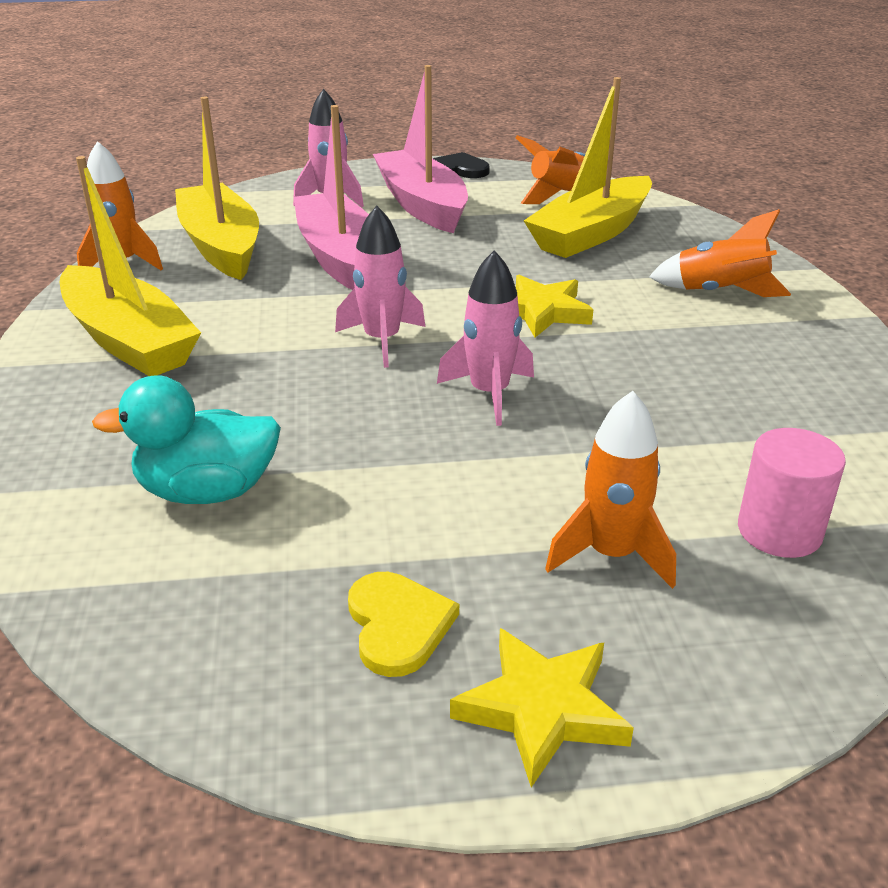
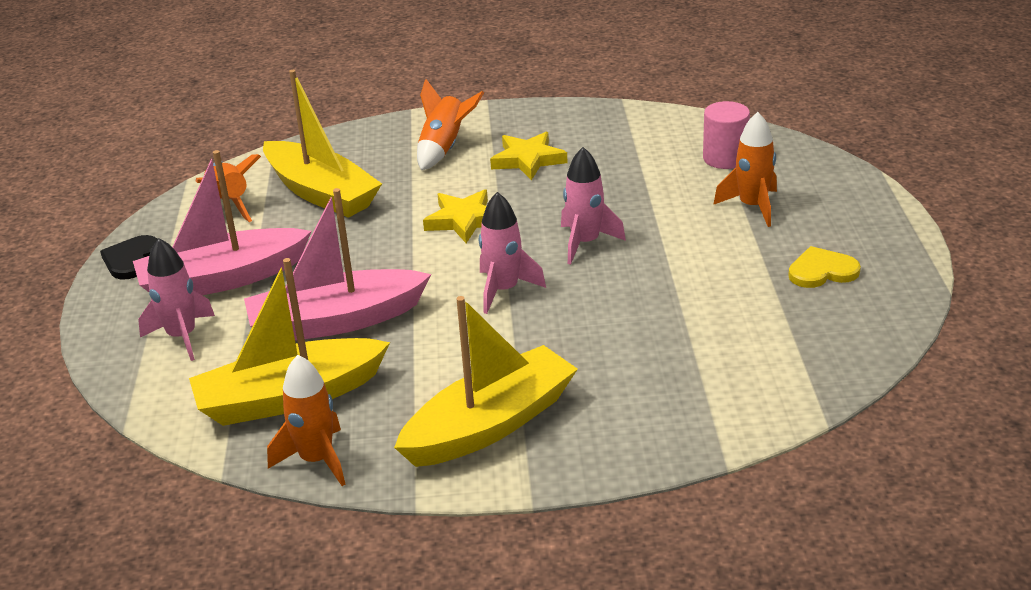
camera: 85 degrees left, 0 degrees up
turquoise duck [92,375,281,504] -> none
yellow star [450,628,634,788] -> yellow star moved to [490,132,568,180]

